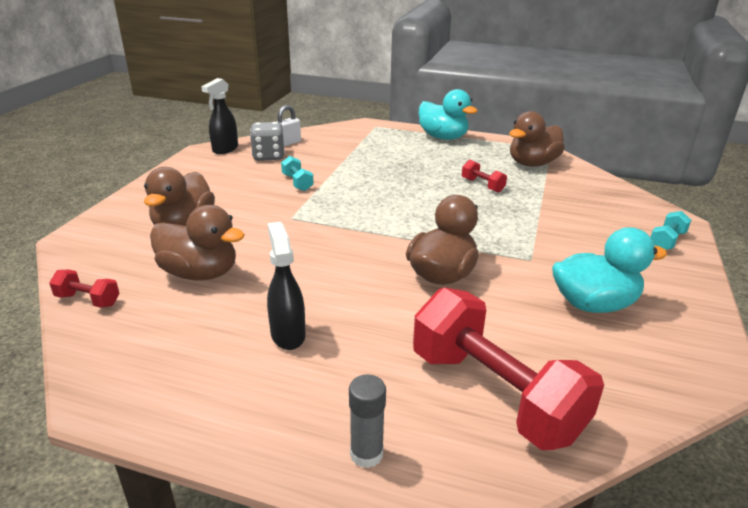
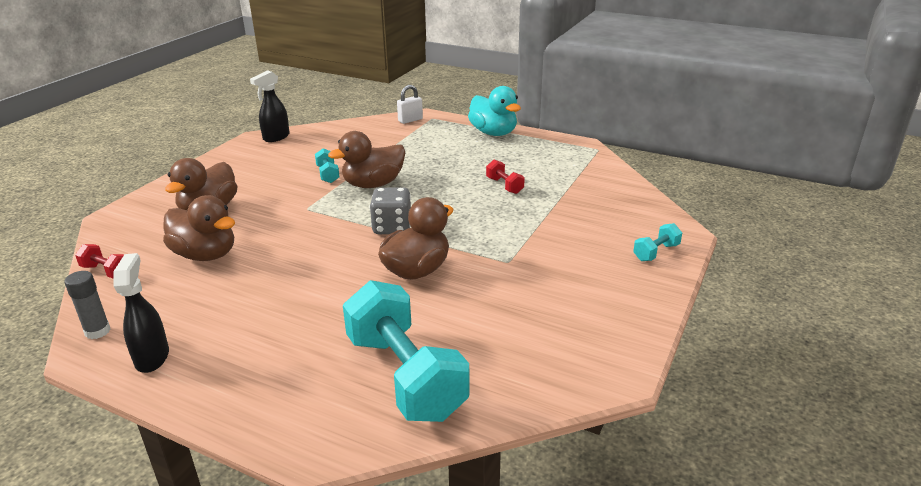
camera: 10 degrees right, 0 degrees up
grey dice [250,122,285,161] -> grey dice moved to [370,188,411,234]
black spray bottle [267,222,305,350] -> black spray bottle moved to [114,253,169,373]
white padlock [277,105,301,147] -> white padlock moved to [397,85,423,124]
grey glue stick [349,374,386,468] -> grey glue stick moved to [65,271,110,339]
red dumbbell [413,287,604,450] -> turquoise dumbbell [343,280,470,422]
brown duck [509,111,565,167] -> brown duck moved to [328,131,405,188]
turquoise duck [552,227,667,313] -> none

